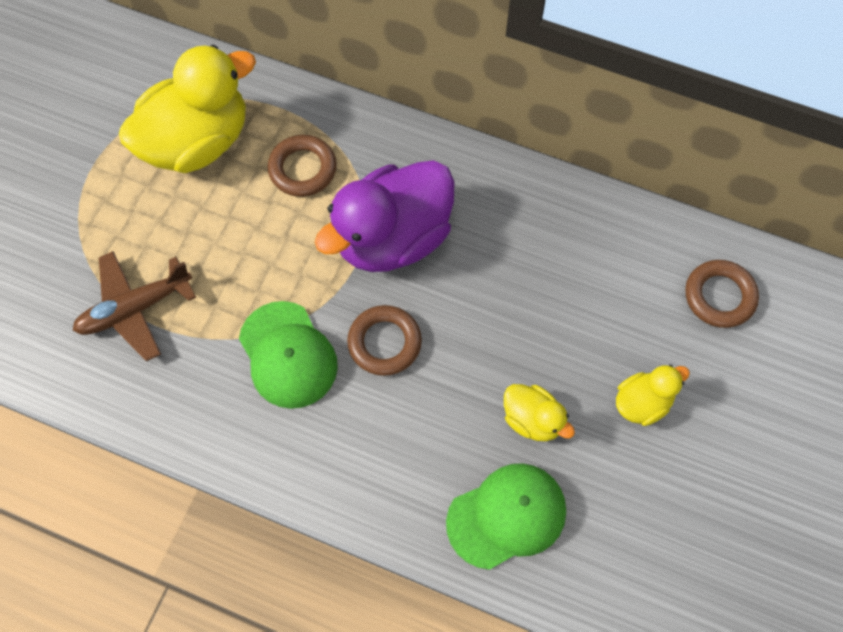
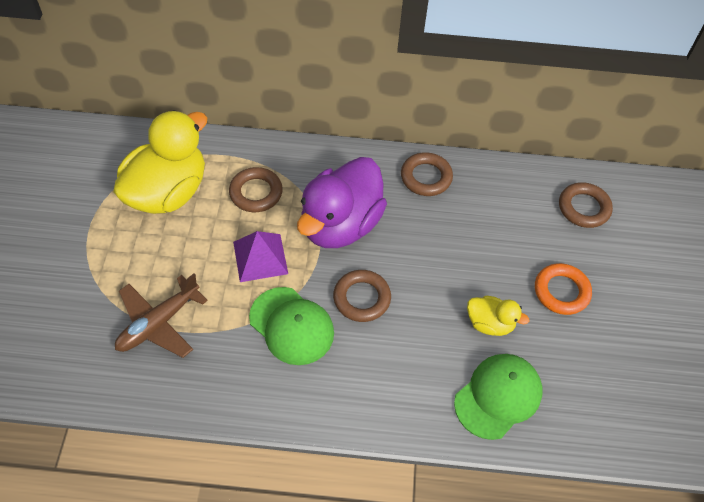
camera: 20 degrees left, 10 degrees down
yellow duck [616,365,690,426] -> orange ring [535,263,592,315]
none -> purple pyramid [233,231,288,282]
none -> brown ring [401,152,453,196]

